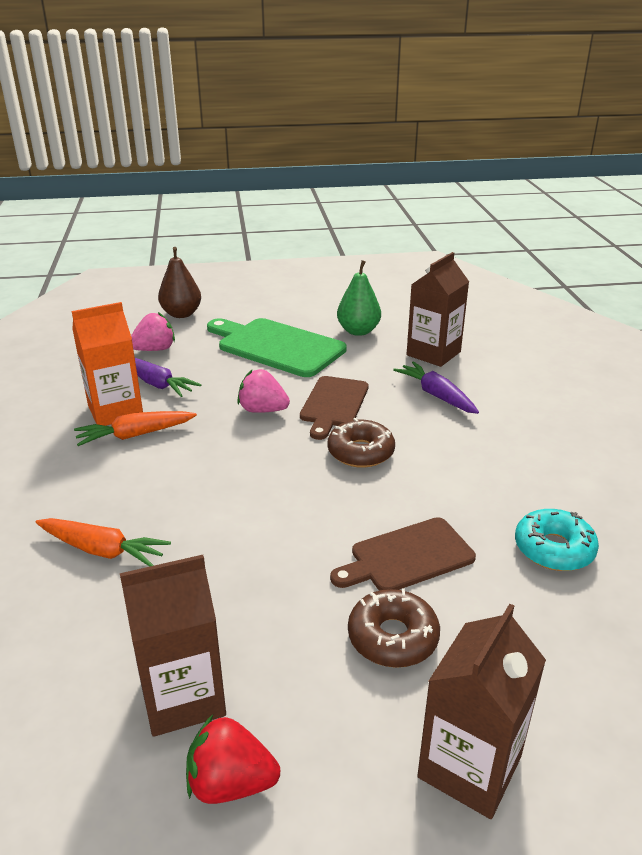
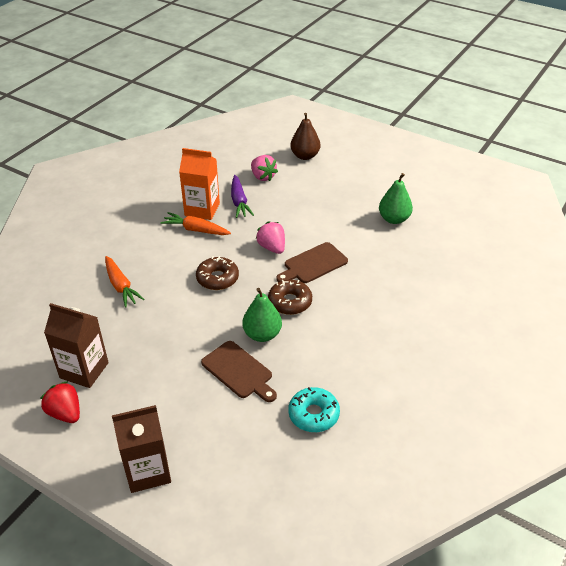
camera: 40 degrees right, 10 degrees up
pink strawberry [131,312,175,351] -> pink strawberry turned 45 degrees clockwise [251,155,278,181]
green cutting board [207,318,347,377] -> none
brown cutting board [330,517,476,591] -> brown cutting board turned 150 degrees counterclockwise [201,341,277,402]
brown donut [348,589,440,668] -> brown donut moved to [196,256,239,290]
purple carrot [393,362,479,414] -> none
brown carton [407,252,469,367] -> none
none -> green pear [242,288,282,342]

